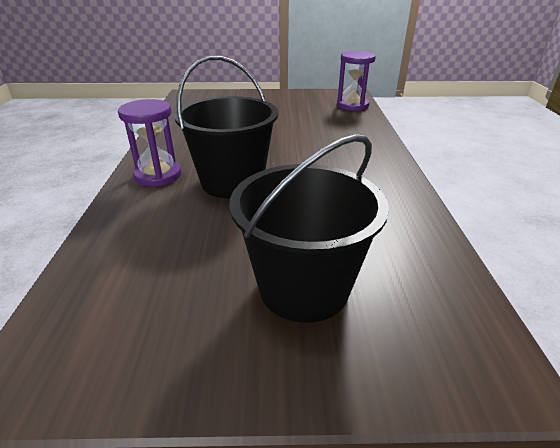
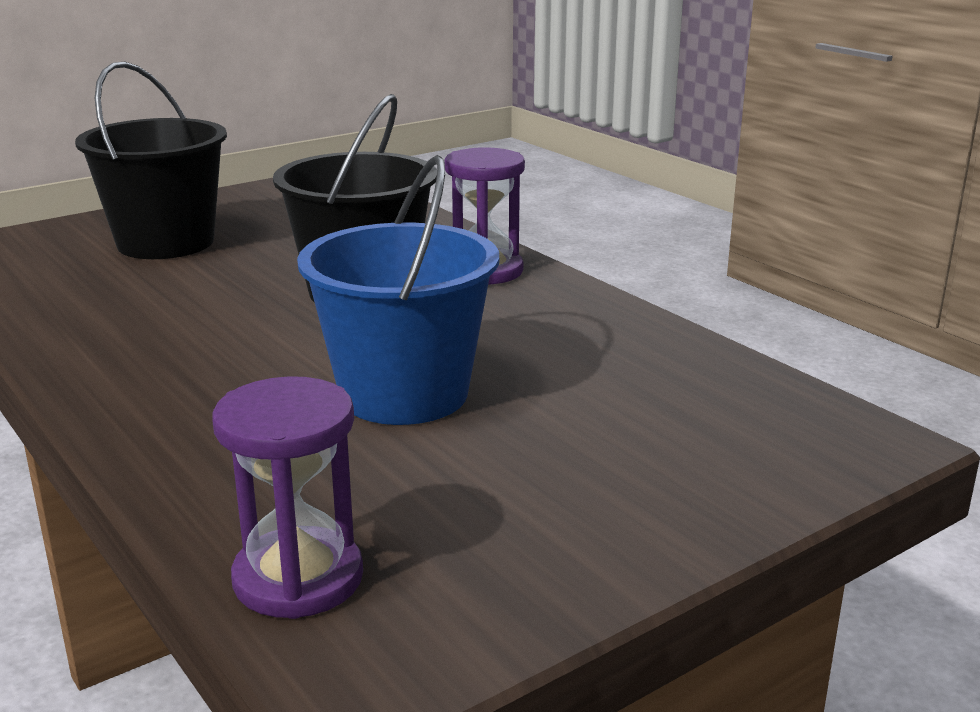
camera: 145 degrees right, 10 degrees down
none -> blue bucket [297,155,499,425]

